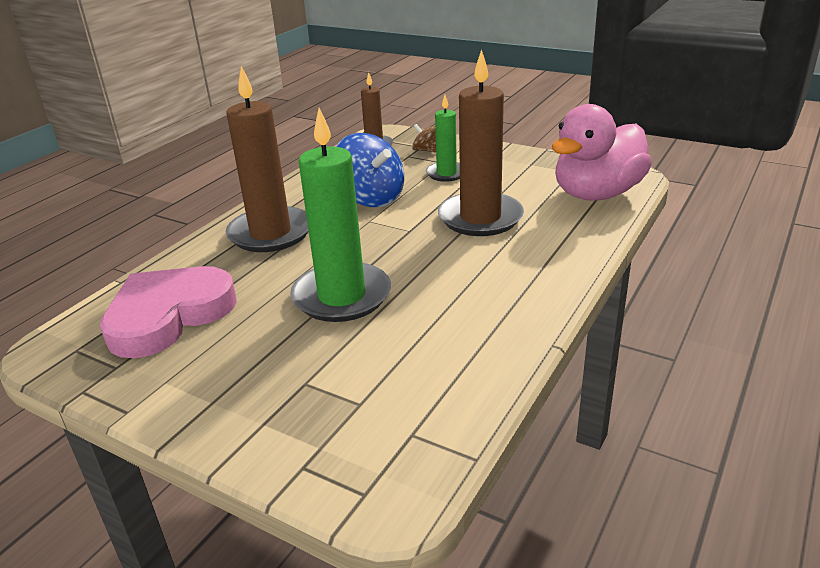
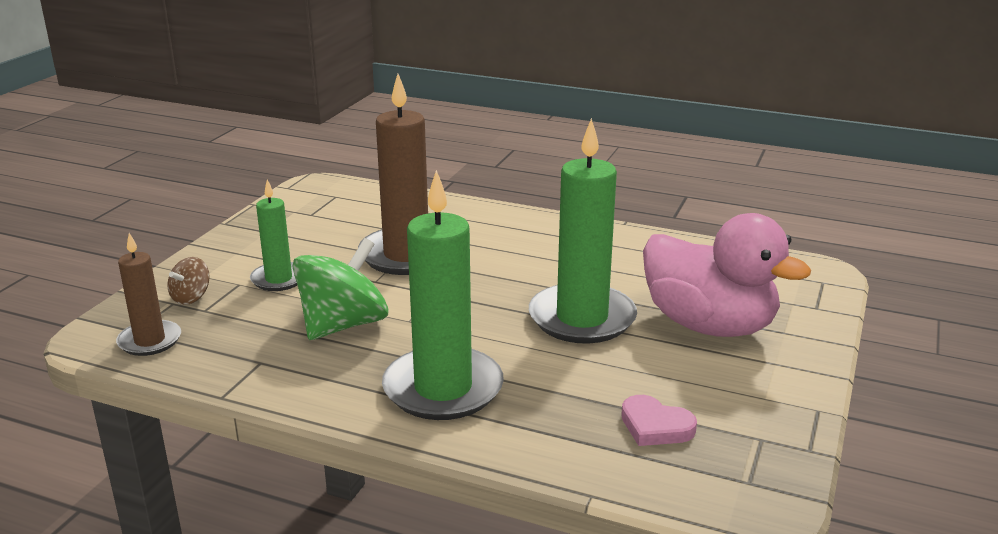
camera: 100 degrees left, 5 degrees down
pink heart [100,266,237,358] -> pink heart [621,395,697,446], size x0.46
brown candle [226,66,308,252] -> green candle [382,170,504,420]
blue spinning top [336,133,404,207] -> green spinning top [292,238,388,340]
pink duck [552,104,652,201] -> pink duck moved to [643,213,811,337]

